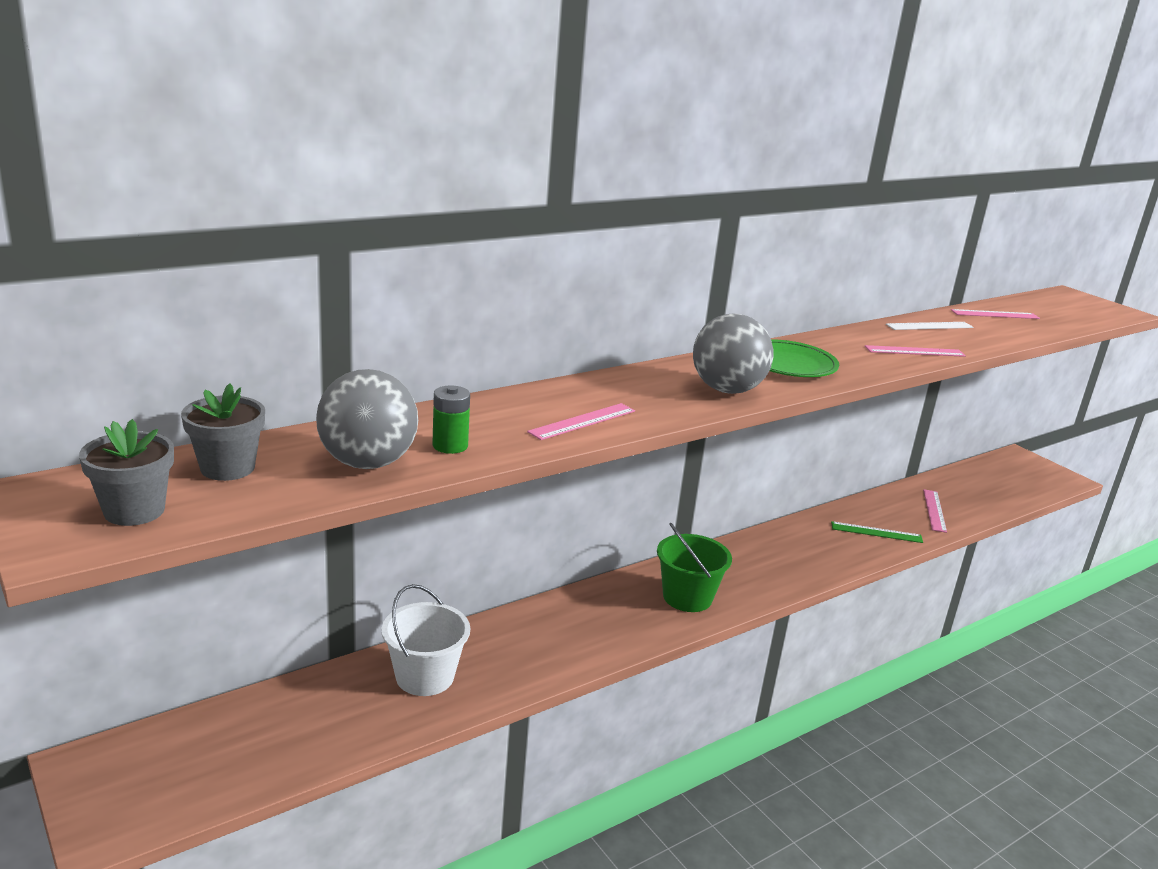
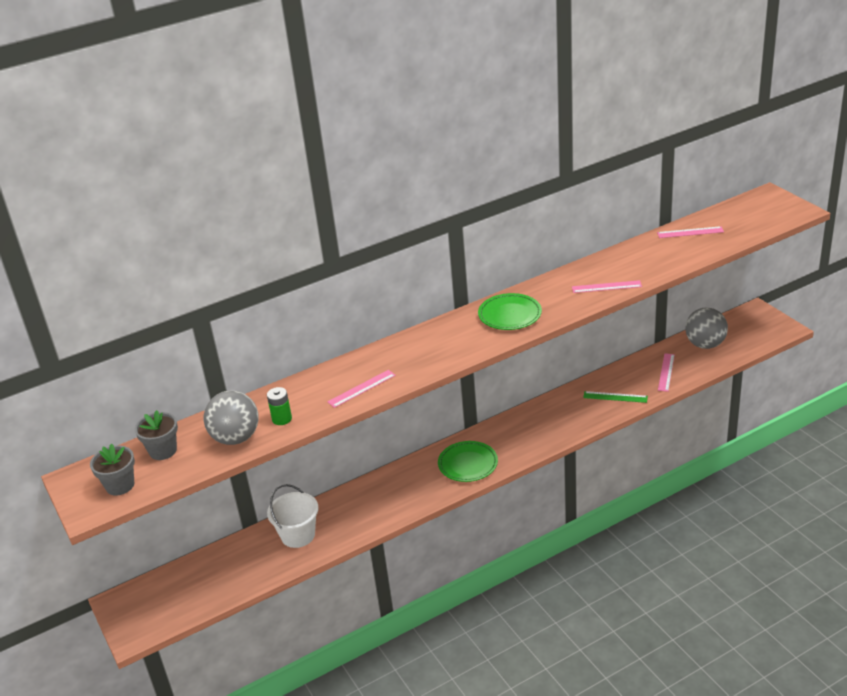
camera: 10 degrees right, 10 degrees up
green bucket [657,523,732,612] -> green plate [438,441,498,482]
grey ball [693,313,773,394] -> grey ball moved to [685,307,728,349]
white ruler [886,322,974,330] -> none

